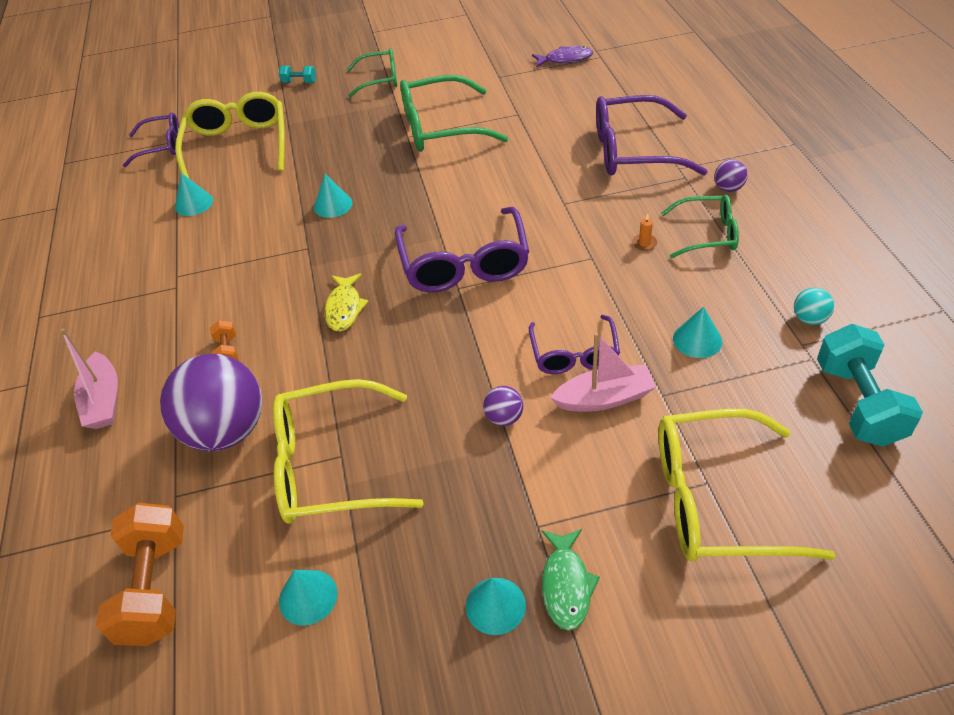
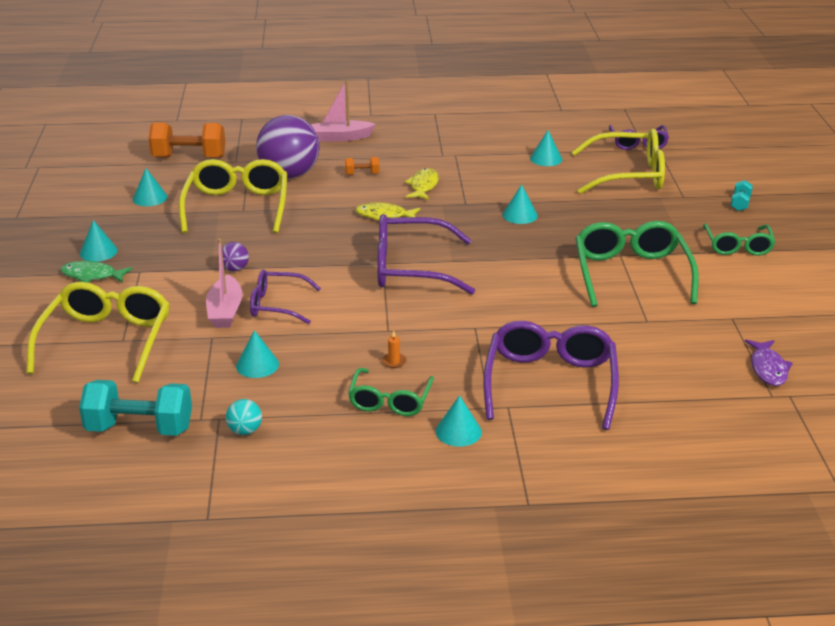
camera: 95 degrees right, 15 degrees down
purple ball [714,159,748,192] -> turquoise cone [435,395,482,447]
none -> yellow fish [405,168,439,200]

